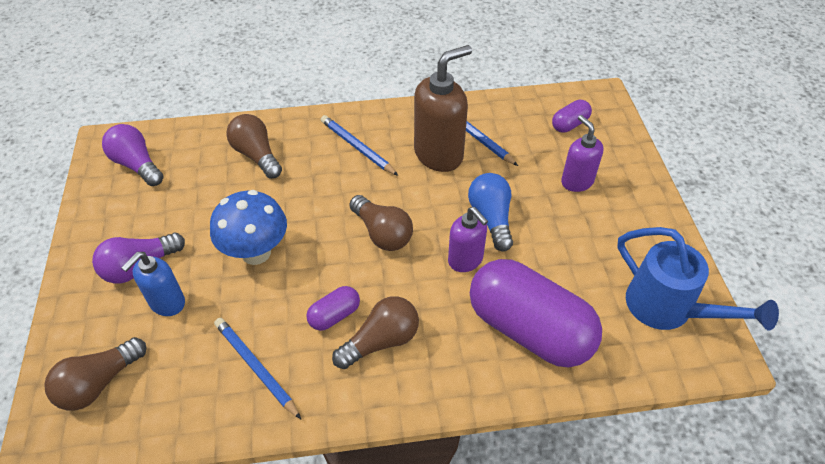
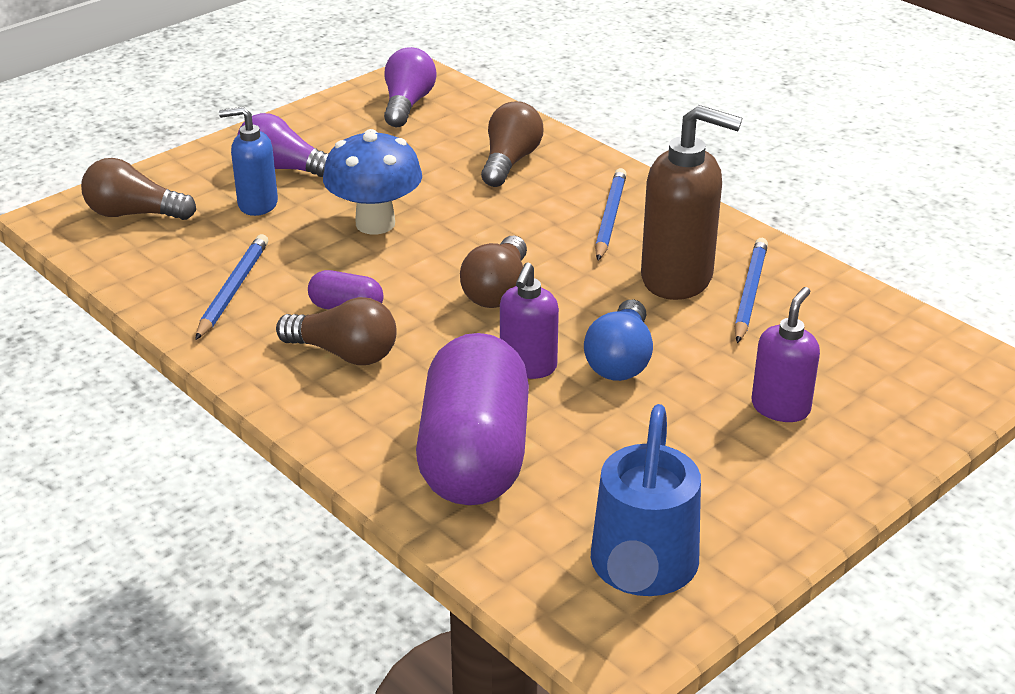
camera: 55 degrees right, 15 degrees down
blue light bulb [468,173,513,252] -> blue light bulb turned 150 degrees clockwise [584,300,653,381]
purple capsule [552,100,592,133] -> none

